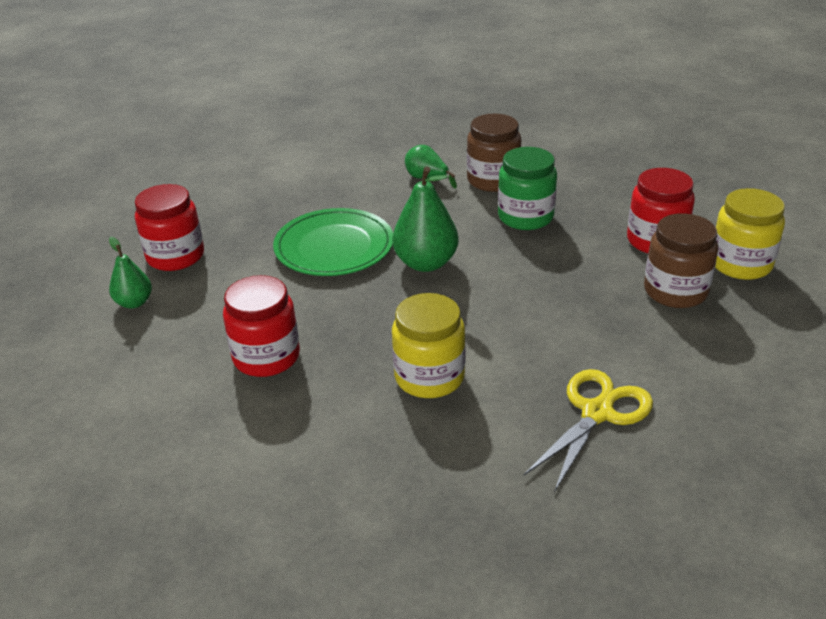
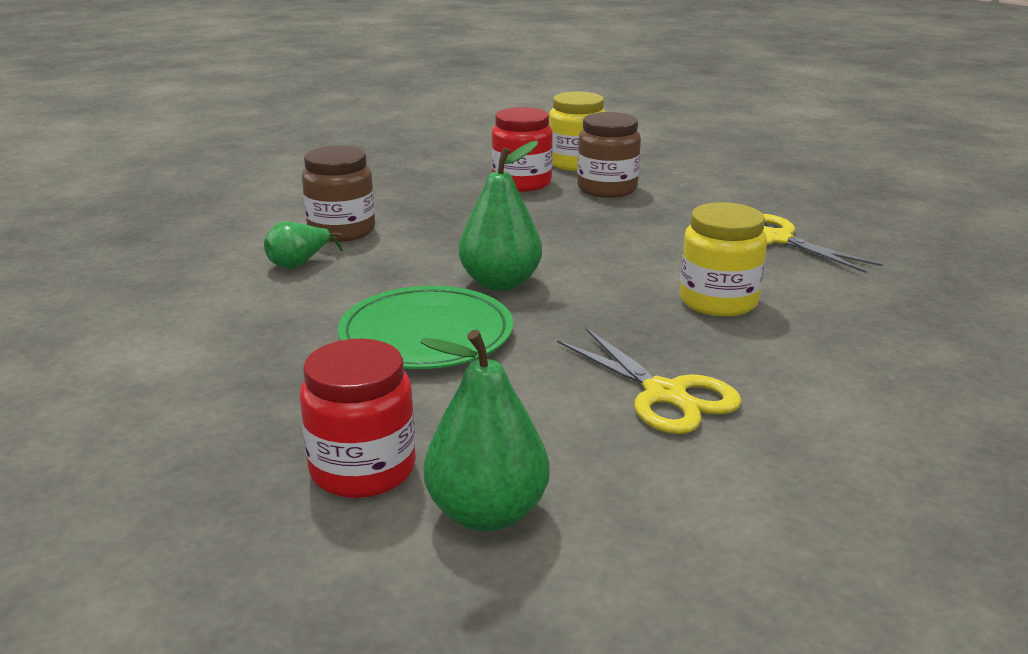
camera: 80 degrees left, 10 degrees down
green pear [109,237,152,309] -> green pear [420,329,550,531], size x1.68
red jar [223,275,300,377] -> yellow scissors [557,328,742,434]
green jar [498,147,557,230] -> none

